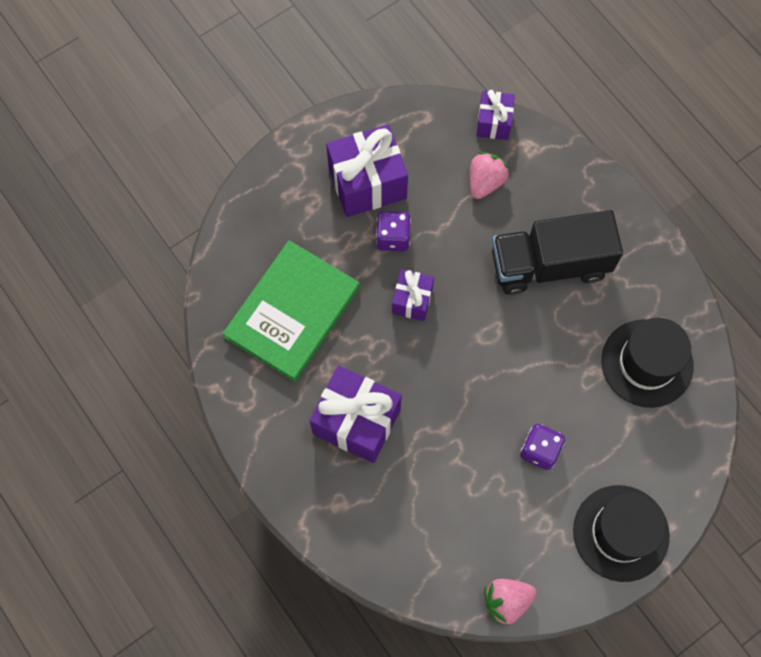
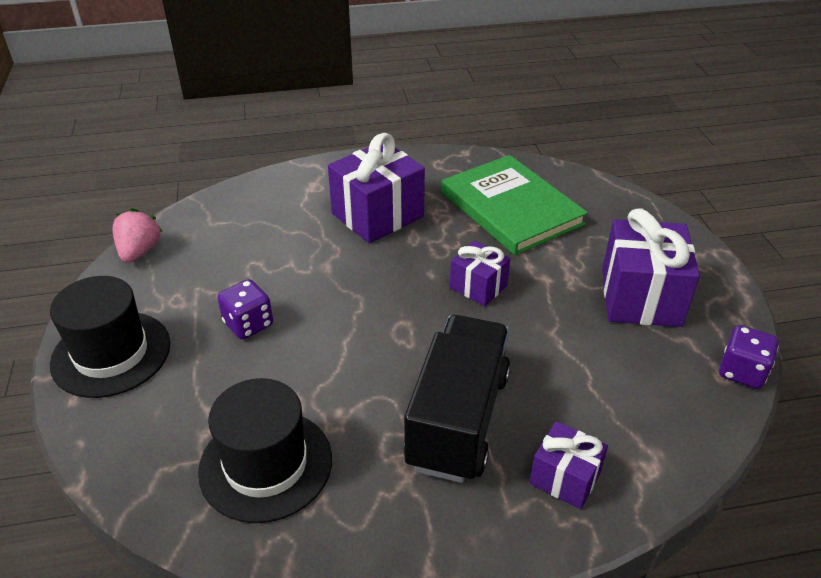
camera: 115 degrees right, 30 degrees down
purple dice [376,211,411,251] -> purple dice moved to [719,325,779,389]
pink strawberry [470,152,510,199] -> none
purple gift [476,90,515,140] -> purple gift moved to [530,421,608,509]

